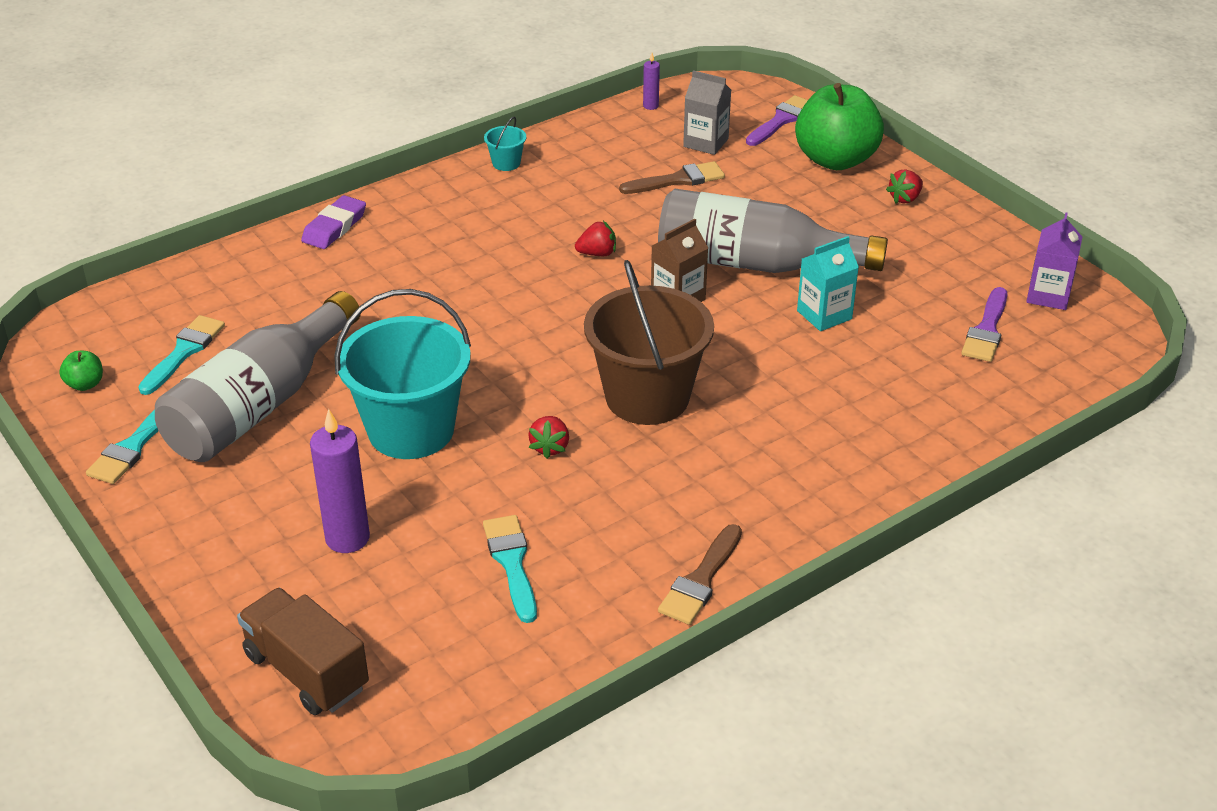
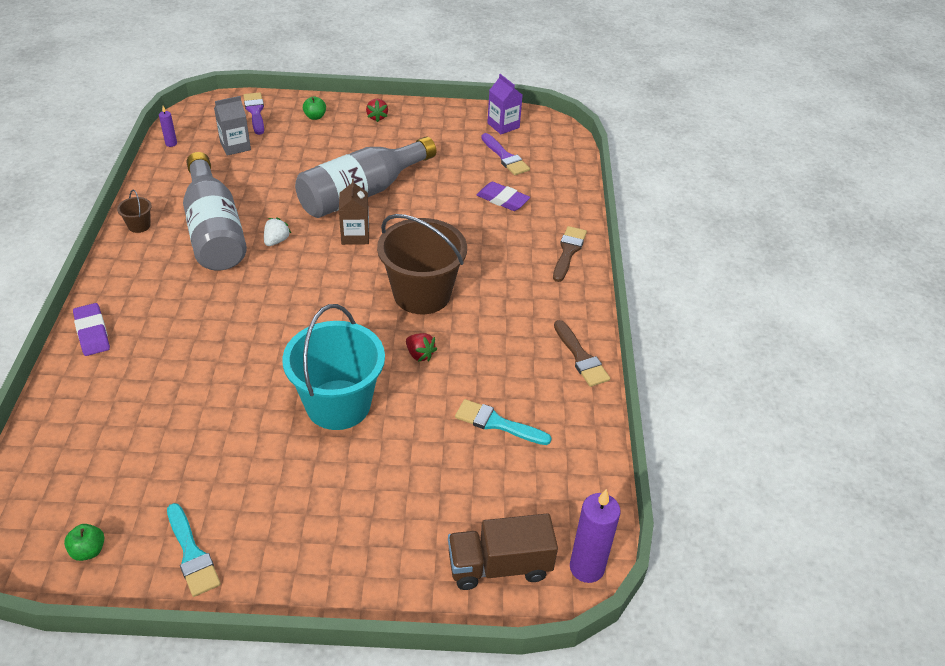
camera: 55 degrees left, 5 degrees up
turquoise brush [138,315,225,395] -> none
grey bottle [155,291,361,462] -> grey bottle moved to [183,152,247,271]
purple candle [310,409,370,553] -> purple candle moved to [570,489,620,583]
turquoise bucket [484,117,526,171] -> brown bucket [117,190,152,233]
red strawberry [575,221,616,256] -> white strawberry [264,217,291,246]
brown brush [619,161,725,194] -> brown brush moved to [553,226,587,282]
green apple [795,83,884,170] -> green apple [303,97,326,120], size x0.40
turquoise carton [797,236,859,331] -> none
none -> purple eraser [477,182,530,211]

